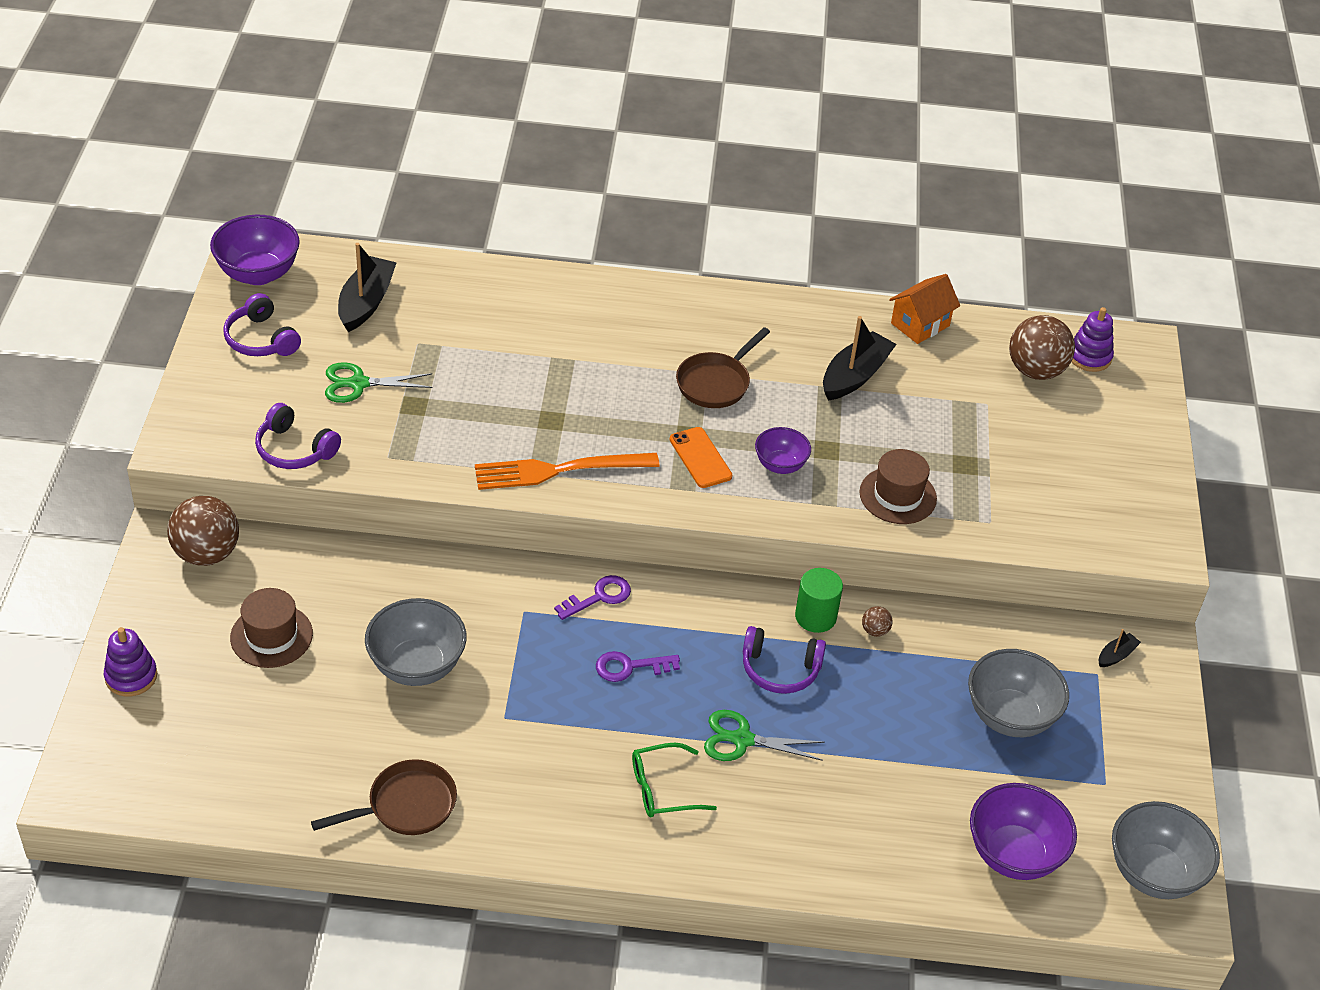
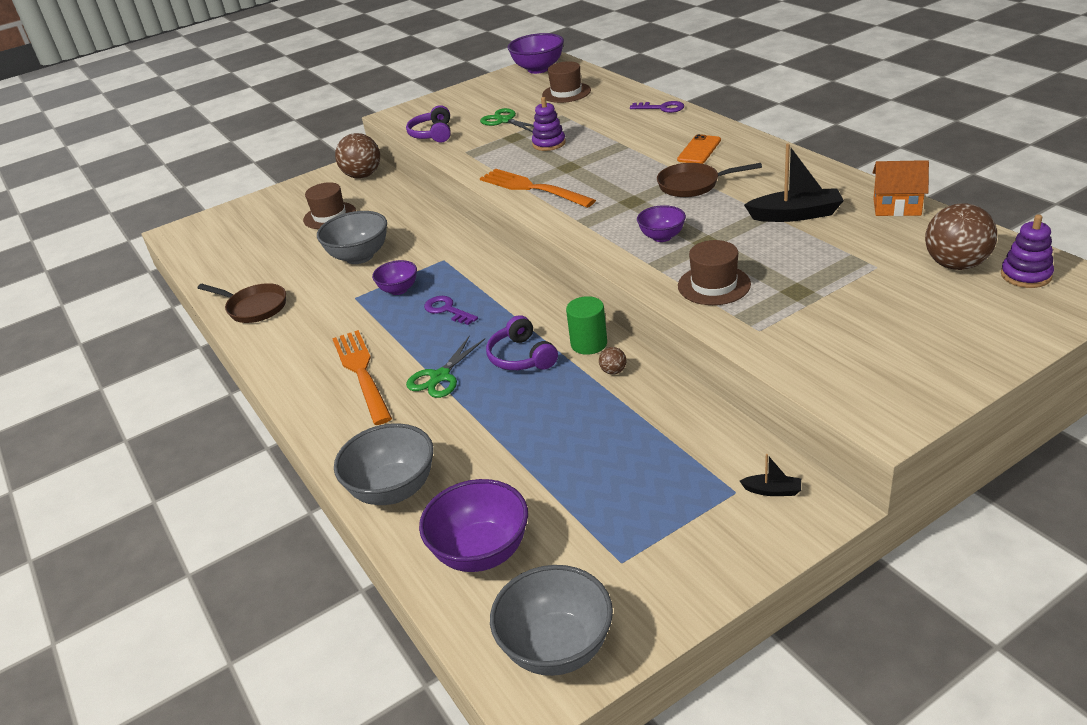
camera: 60 degrees right, 10 degrees down
purple stacking toy [104,627,157,697] -> purple stacking toy moved to [532,97,566,151]
purple headphones [223,293,301,356] -> none
black boat [338,243,397,332] -> brown hat [542,61,591,103]
purple key [554,575,631,620] -> purple key moved to [630,101,684,113]
green glasses [632,743,717,817] -> orange fork [332,330,392,425]
orange phone [669,427,732,488] -> orange phone moved to [677,134,721,164]
green scissors [704,710,825,761] -> green scissors turned 120 degrees counterclockwise [406,335,485,398]
grey bowl [968,649,1069,737] -> grey bowl moved to [334,423,433,505]
none -> purple bowl [372,260,417,295]

